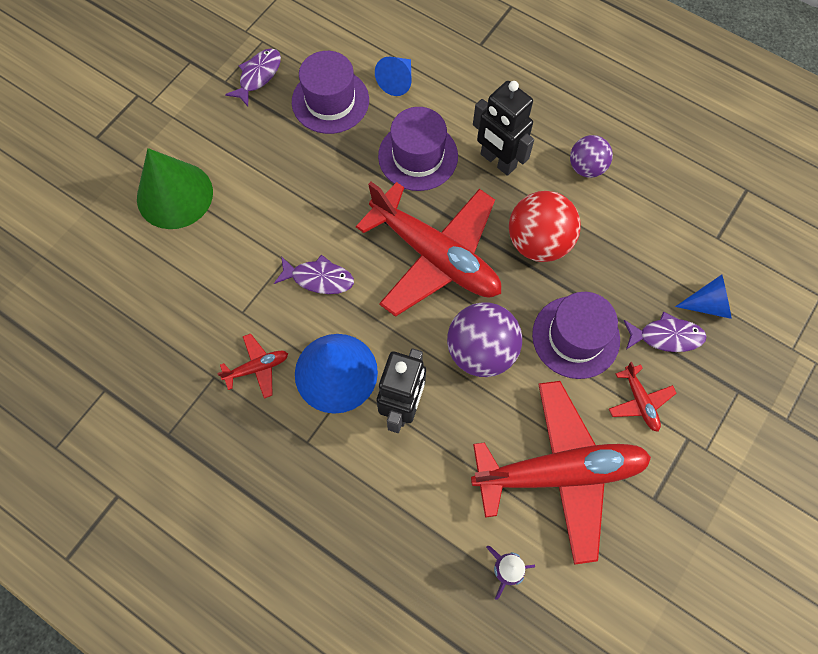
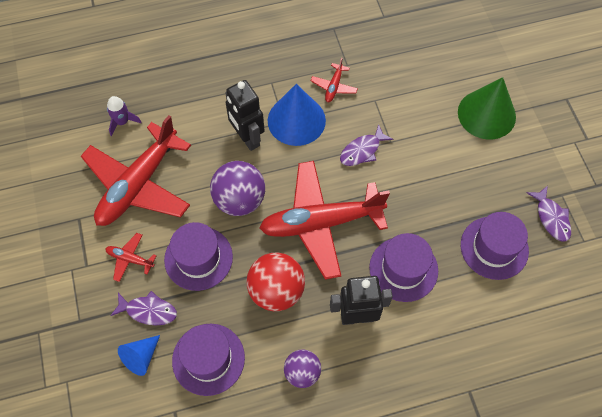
camera: 130 degrees right, 5 degrees down
blue cone [375,57,412,96] -> none
purple fish [624,312,707,352] -> purple fish turned 120 degrees counterclockwise [110,291,177,326]
none -> purple hat [172,324,245,396]

